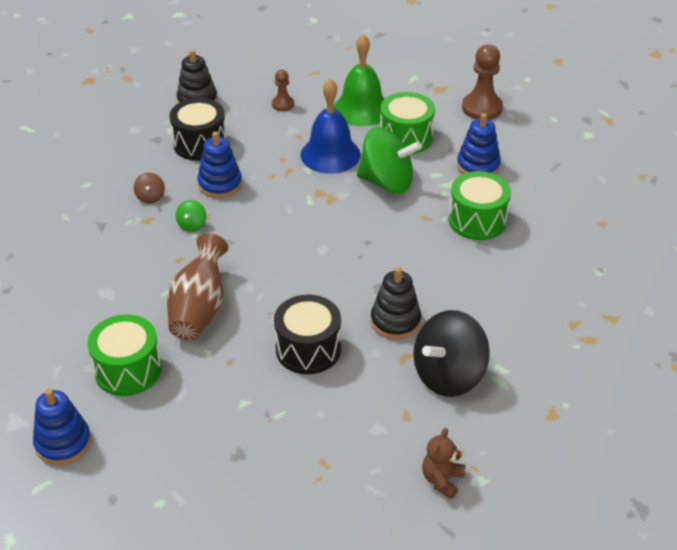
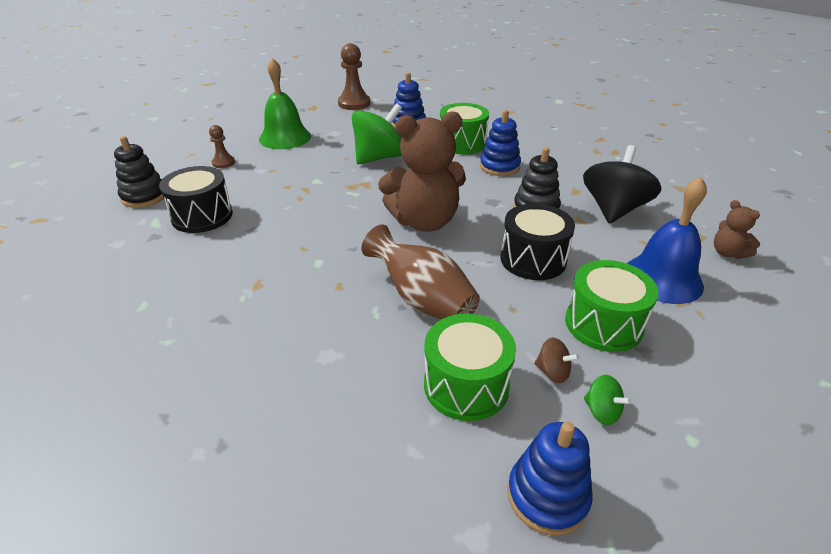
camera: 55 degrees left, 5 degrees down
brown spinning top [134,173,165,204] -> brown spinning top moved to [535,337,579,383]
green spinning top [176,200,206,232] -> green spinning top moved to [584,375,632,425]
blue stacking toy [198,132,242,198] -> blue stacking toy moved to [480,110,521,176]
blue bell [301,79,361,174] -> blue bell moved to [627,177,707,304]
green drum [380,92,435,154] -> green drum moved to [565,260,659,352]
black spinning top [413,310,490,397] -> black spinning top turned 150 degrees counterclockwise [583,145,661,224]
none -> brown teddy bear [378,111,466,232]

